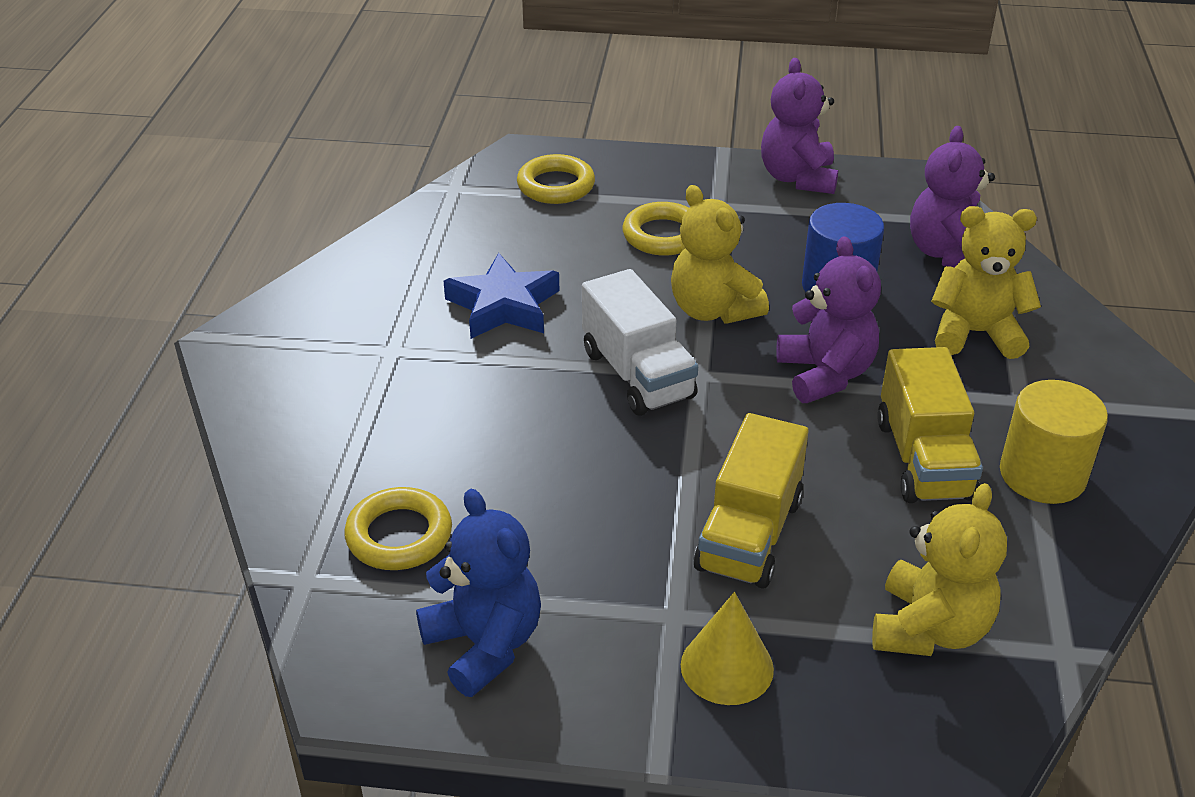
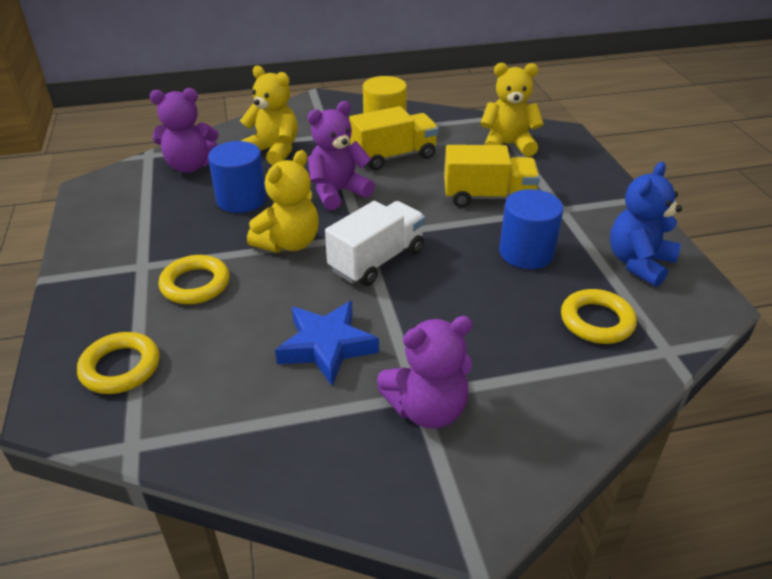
camera: 110 degrees left, 0 degrees up
yellow cone [681,592,774,705] -> none
purple teddy bear [761,58,838,194] -> purple teddy bear moved to [377,316,473,429]
yellow teddy bear [931,206,1041,359] -> yellow teddy bear turned 135 degrees clockwise [240,66,298,166]
none -> blue cylinder [499,189,563,269]

